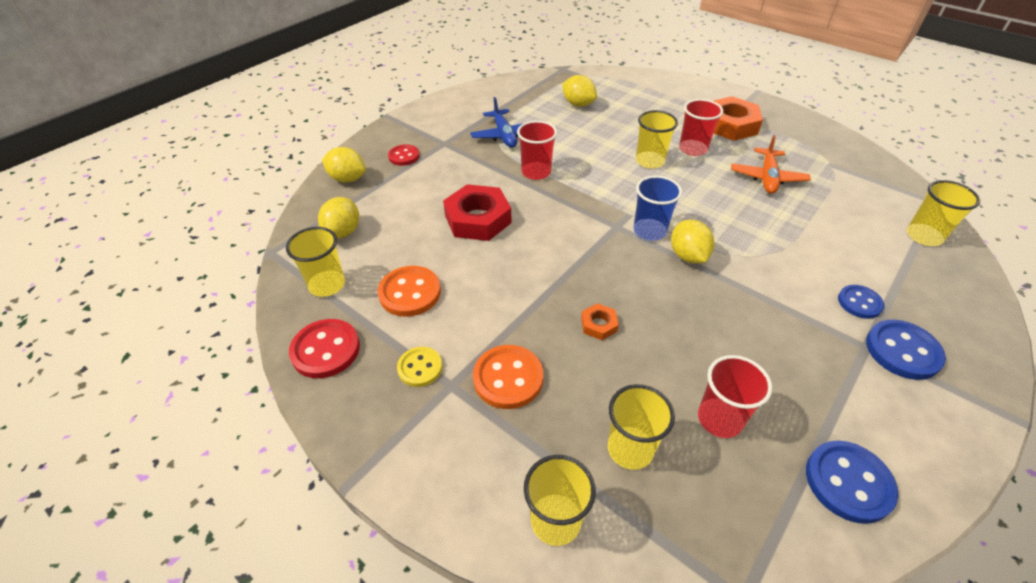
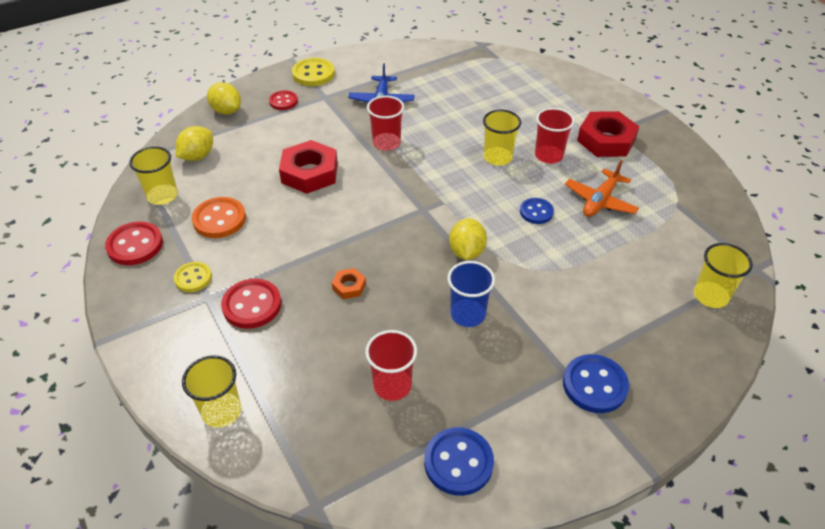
camera: 20 degrees right, 0 degrees up
orange button [473,345,543,409] -> red button [221,279,281,329]
yellow lemon [562,75,597,107] -> none
yellow cup [608,384,675,470] -> none
blue cup [634,176,682,241] -> blue cup moved to [447,261,495,327]
orange nut [713,96,763,141] -> red nut [577,111,639,157]
blue button [838,285,884,319] -> blue button moved to [520,198,554,224]
none -> yellow button [292,58,335,86]

